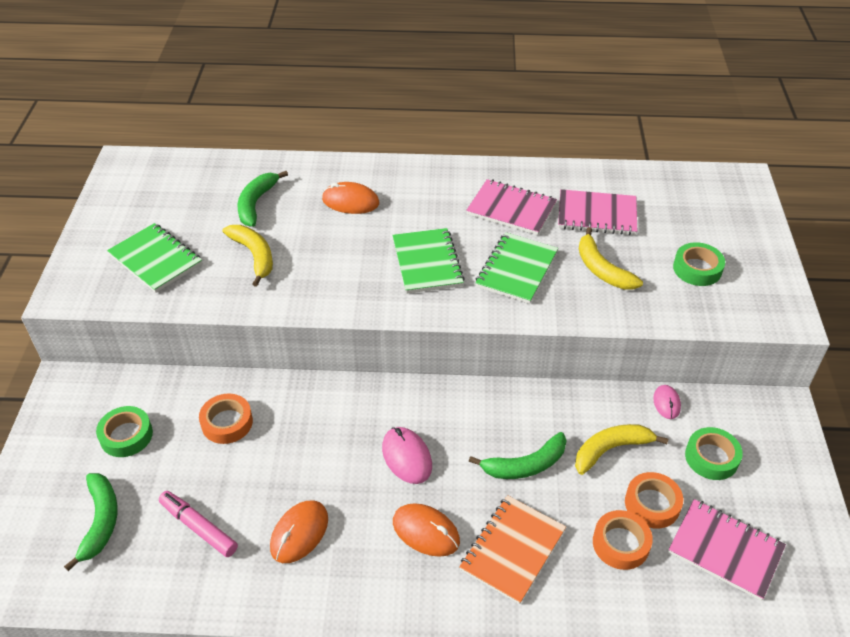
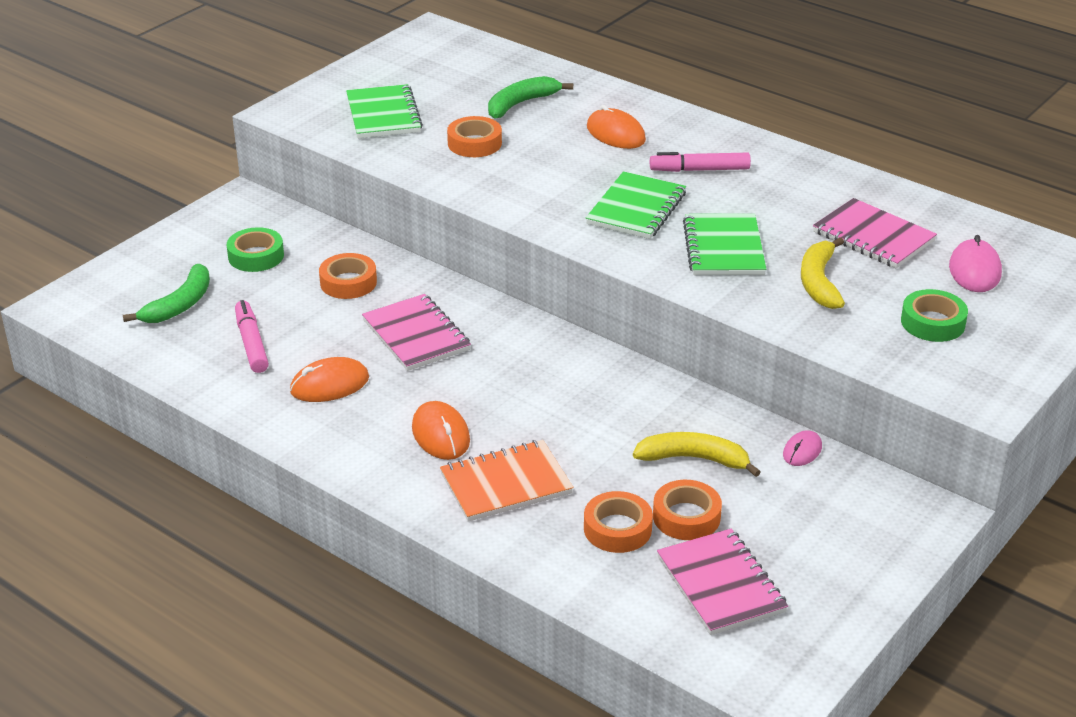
camera: 35 degrees right, 10 degrees down
yellow banana [223,225,273,287] -> orange tape [447,116,502,157]
pink mouse [382,427,432,484] -> pink mouse moved to [949,235,1002,292]
pink notebook [466,179,557,235] -> pink notebook moved to [362,294,471,371]
green banana [469,432,567,479] -> none
green notebook [475,232,558,304] -> green notebook turned 60 degrees counterclockwise [683,214,766,275]
green tape [685,427,743,480] -> none
none -> pink marker [650,152,751,172]

